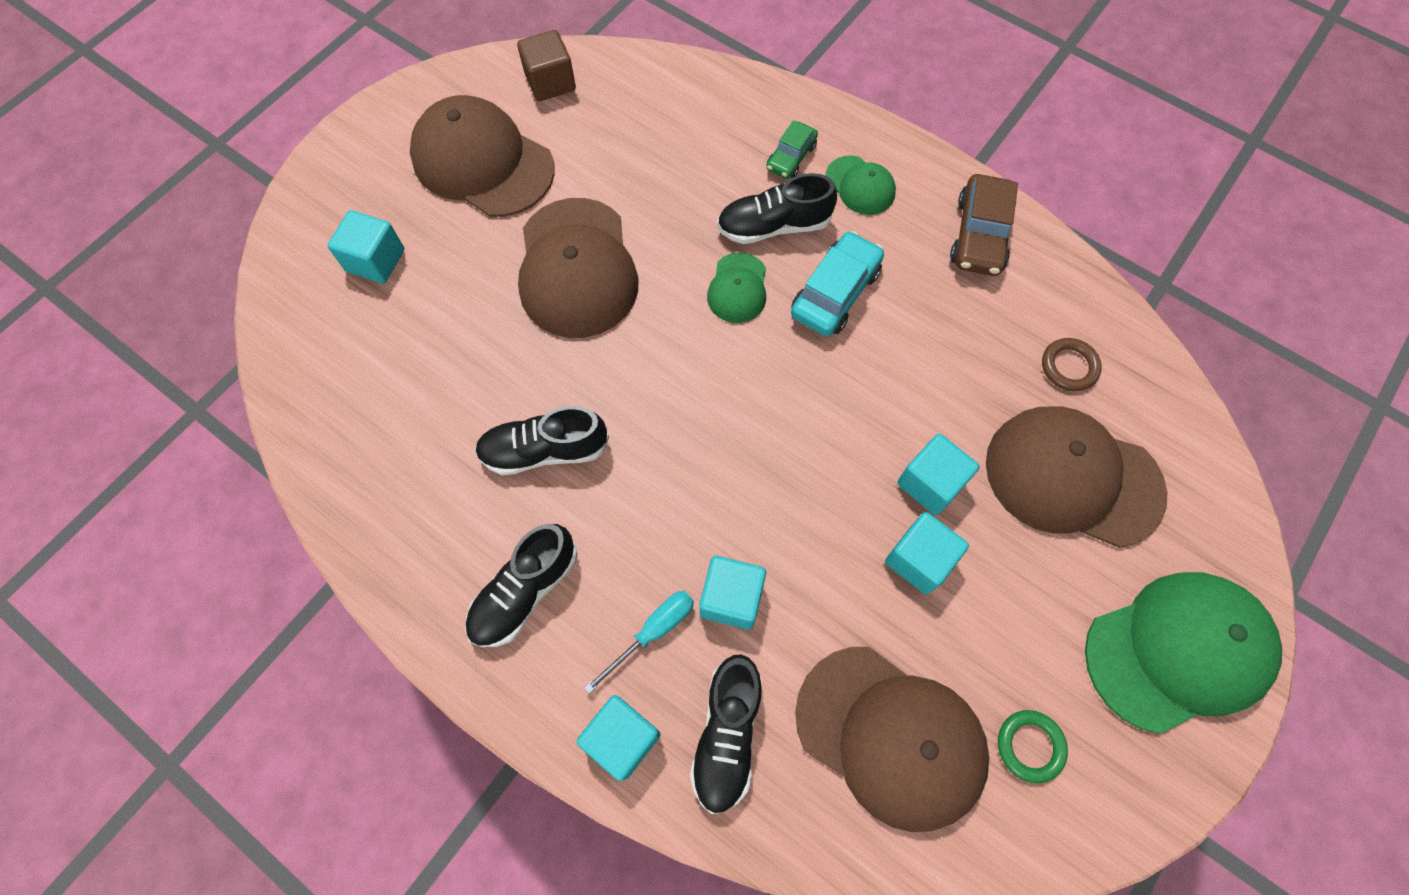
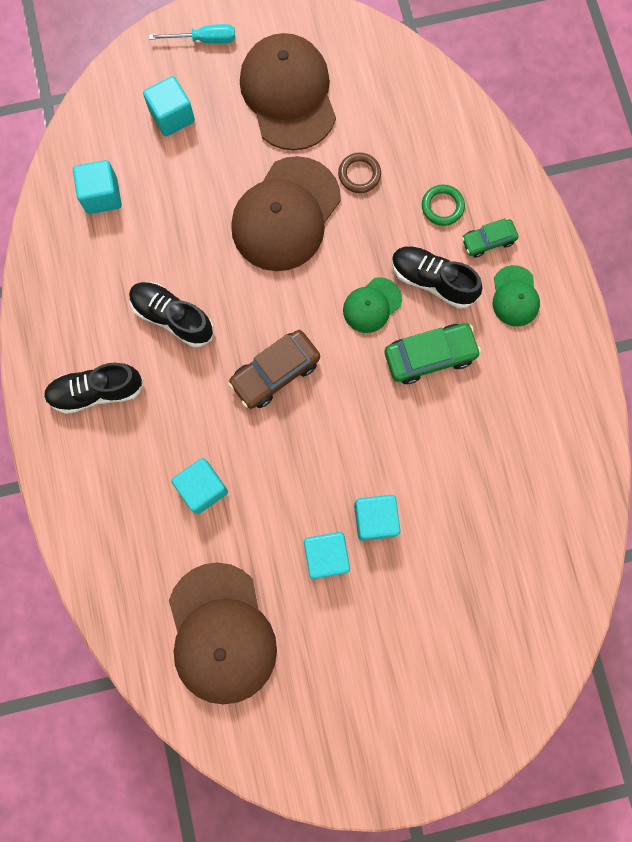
camera: 40 degrees right, 10 degrees up
brown cube [517,30,576,101] -> none
turquoise cube [577,695,660,781] -> turquoise cube moved to [73,160,122,214]
turquoise screwdriver [584,591,694,694] -> turquoise screwdriver moved to [149,24,235,44]
black shoe [690,654,762,814] -> none
turquoise car [791,231,884,336] -> green car [385,323,481,384]
brown car [950,174,1018,276] -> brown car moved to [228,330,320,409]
brown cap [986,406,1167,548] -> none
green ring [998,710,1068,783] -> green ring moved to [422,184,465,226]
brown ring [1042,338,1102,391] -> brown ring moved to [338,152,381,193]
green cap [1085,572,1282,734] -> none

